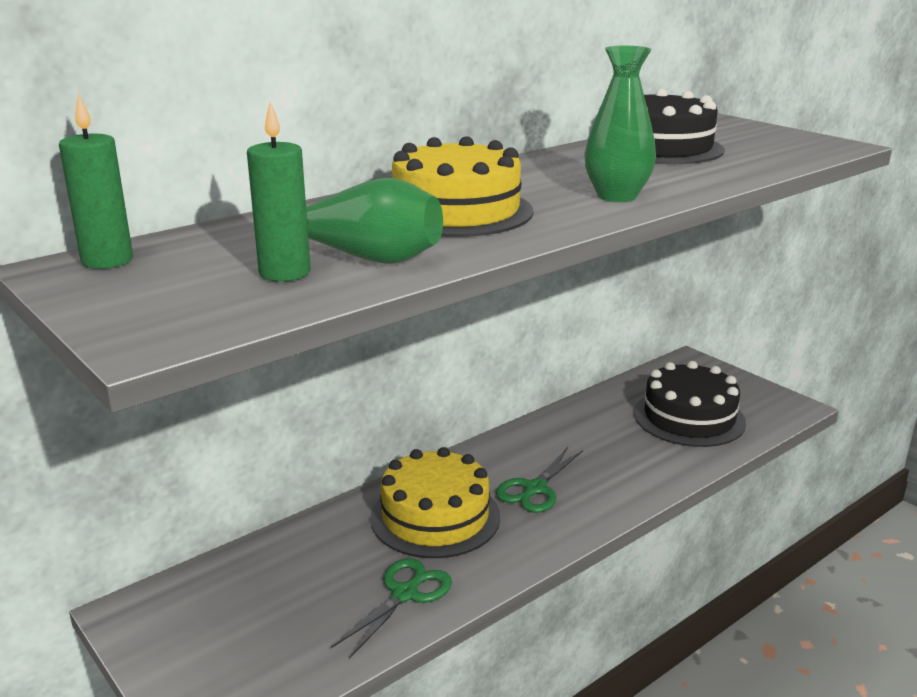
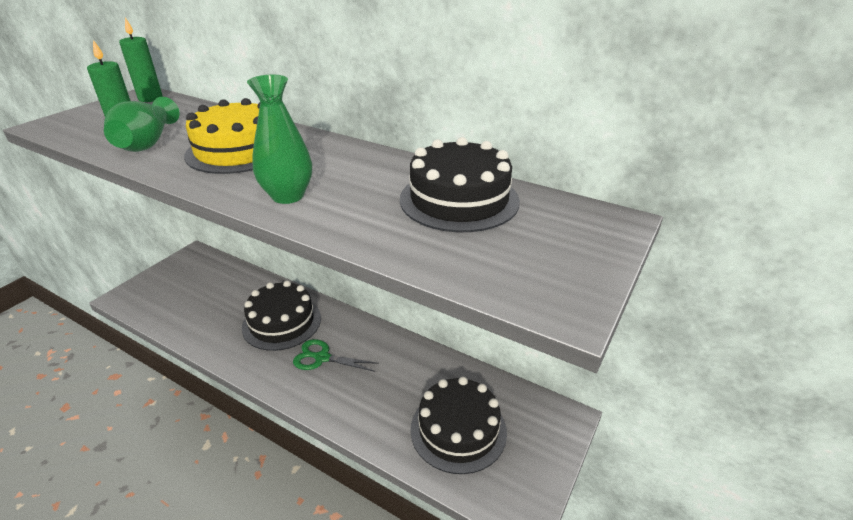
camera: 70 degrees right, 10 degrees up
green scissors [331,558,452,659] -> none
yellow cake [370,447,500,558] -> black cake [242,281,321,351]

